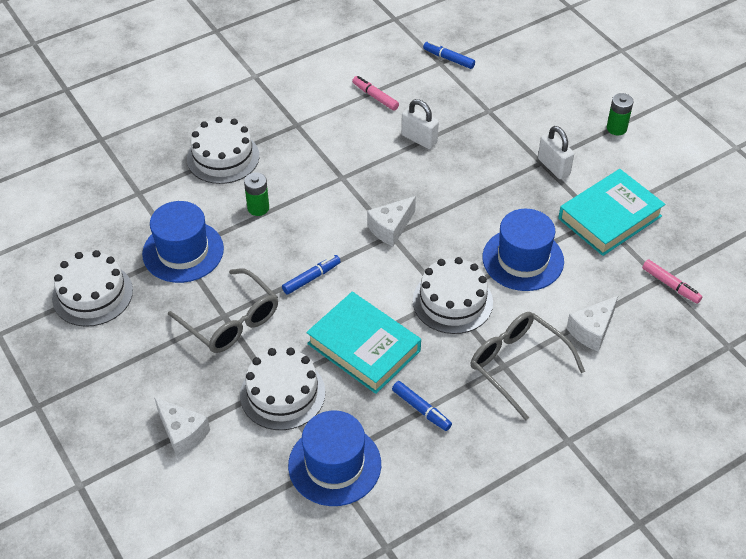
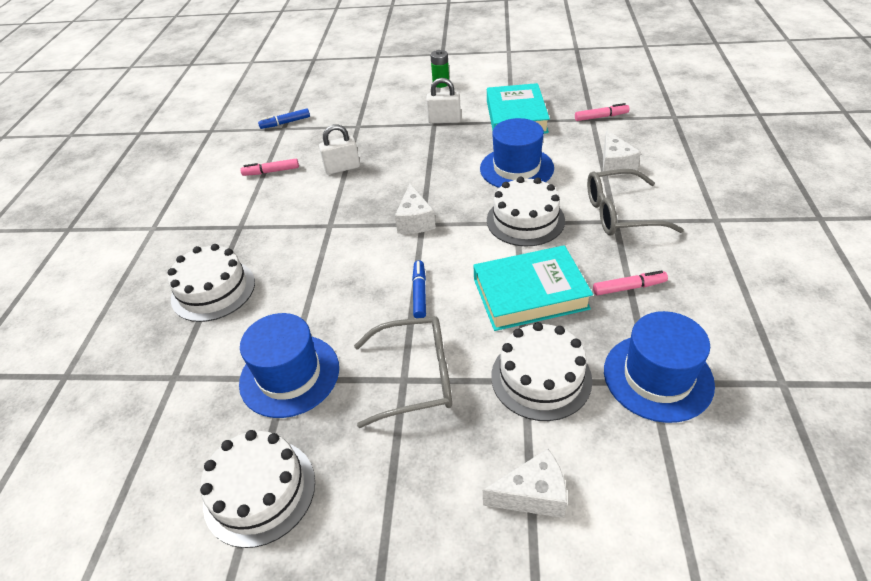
camera: 50 degrees left, 5 degrees down
green battery [244,172,269,216] -> none
blue marker [392,381,452,431] -> pink marker [593,270,668,296]

